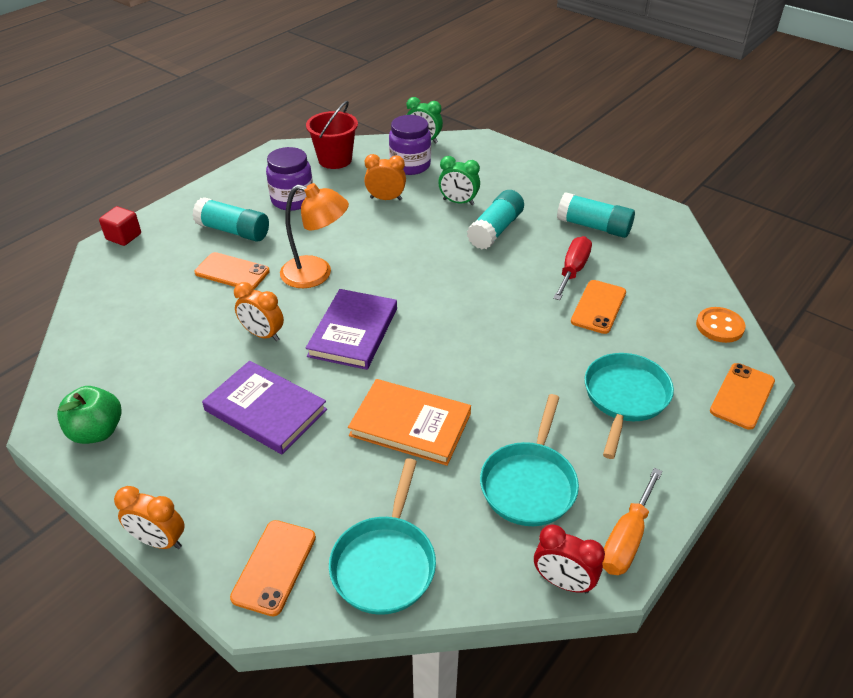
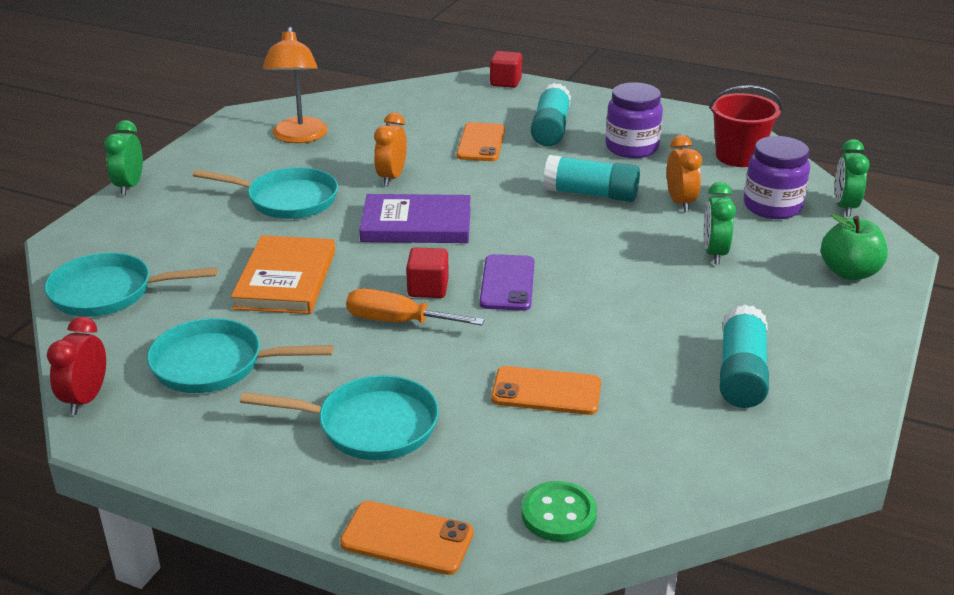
camera: 75 degrees right, 10 degrees down
green apple [57,386,122,444] -> green apple moved to [821,214,888,280]
orange clock [114,486,185,549] -> green clock [104,120,143,195]
purple book [202,361,327,454] -> turquoise pan [193,167,338,219]
orange phone [230,520,316,617] -> none
orange lamp [280,183,349,288] -> orange lamp moved to [263,27,328,143]
turquoise glue stick [467,190,524,249] -> turquoise glue stick moved to [543,155,640,202]
red screwdriver [553,236,592,300] -> none
orange screwdriver [602,468,663,575] -> orange screwdriver moved to [346,288,485,325]
orange button [696,307,746,343] -> green button [521,481,597,542]
none -> red cube [406,247,449,298]
none -> purple phone [480,254,534,311]

